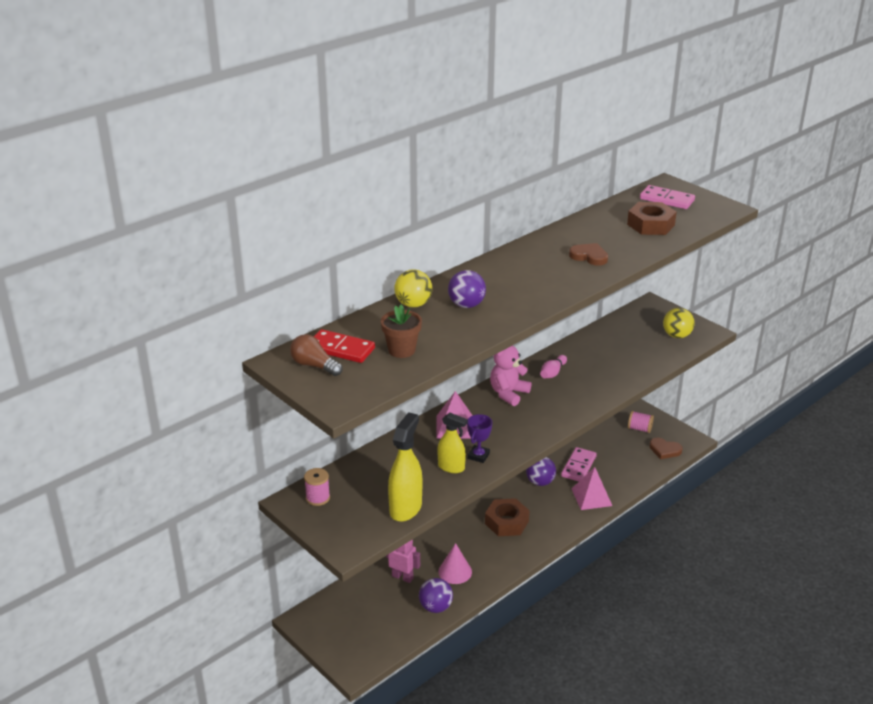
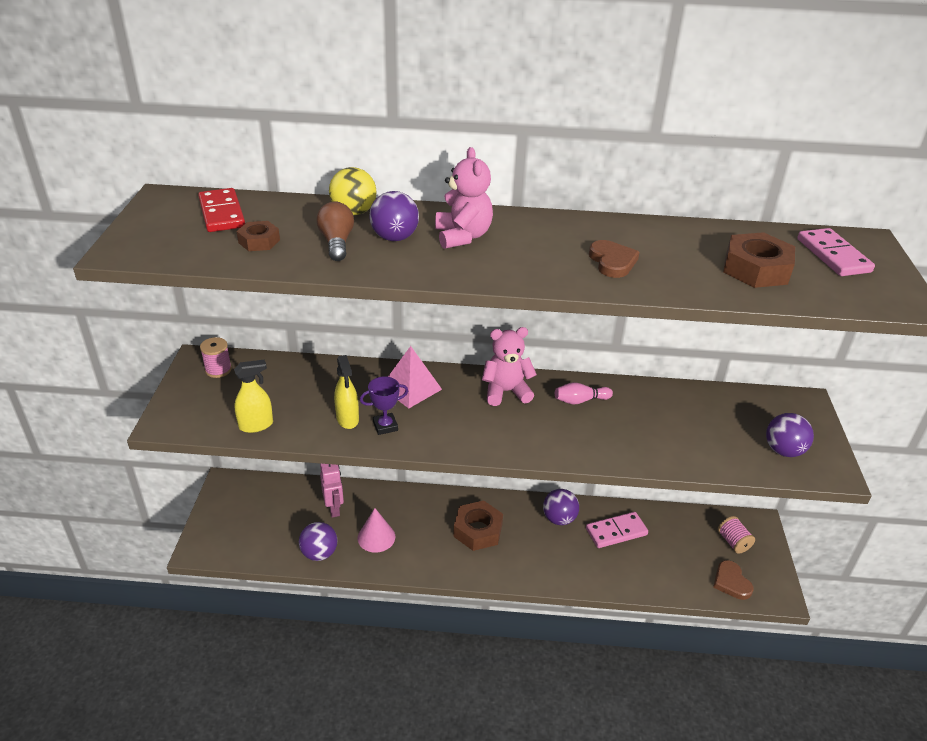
camera: 45 degrees right, 5 degrees up
brown light bulb [290,334,342,376] -> brown light bulb moved to [316,201,354,261]
brown flower pot [381,304,422,358] -> brown nut [236,221,280,251]
yellow spray bottle [388,412,422,522] -> yellow spray bottle [234,359,273,433], size x0.65
pink pyramid [572,467,612,510] -> none
yellow ball [663,308,695,338] -> purple ball [766,413,814,457]
none -> pink teddy bear [435,147,493,249]

